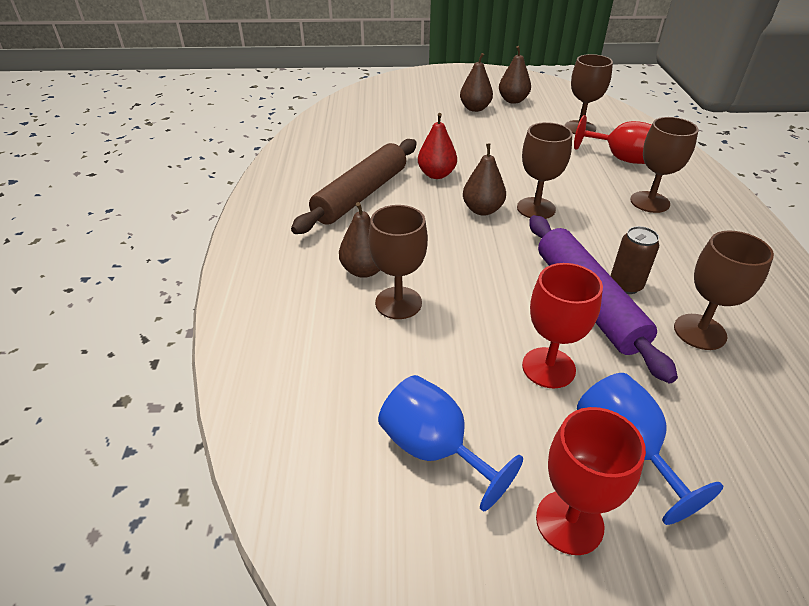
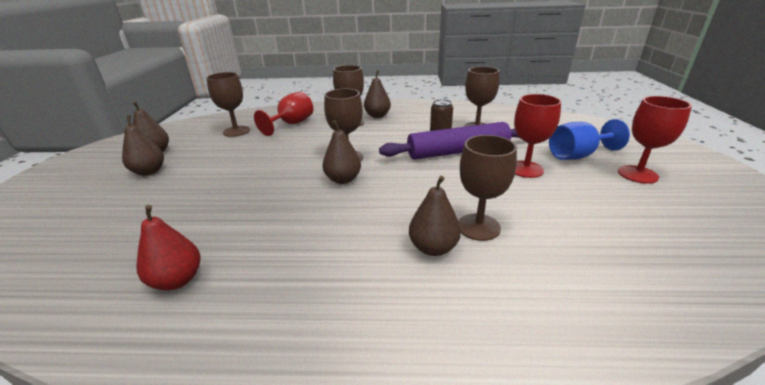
camera: 85 degrees left, 10 degrees down
brown rolling pin [291,139,417,234] -> none
blue goblet [378,375,523,512] -> none
red pear [418,113,457,179] -> red pear moved to [137,205,201,290]
none -> brown pear [364,70,391,118]

